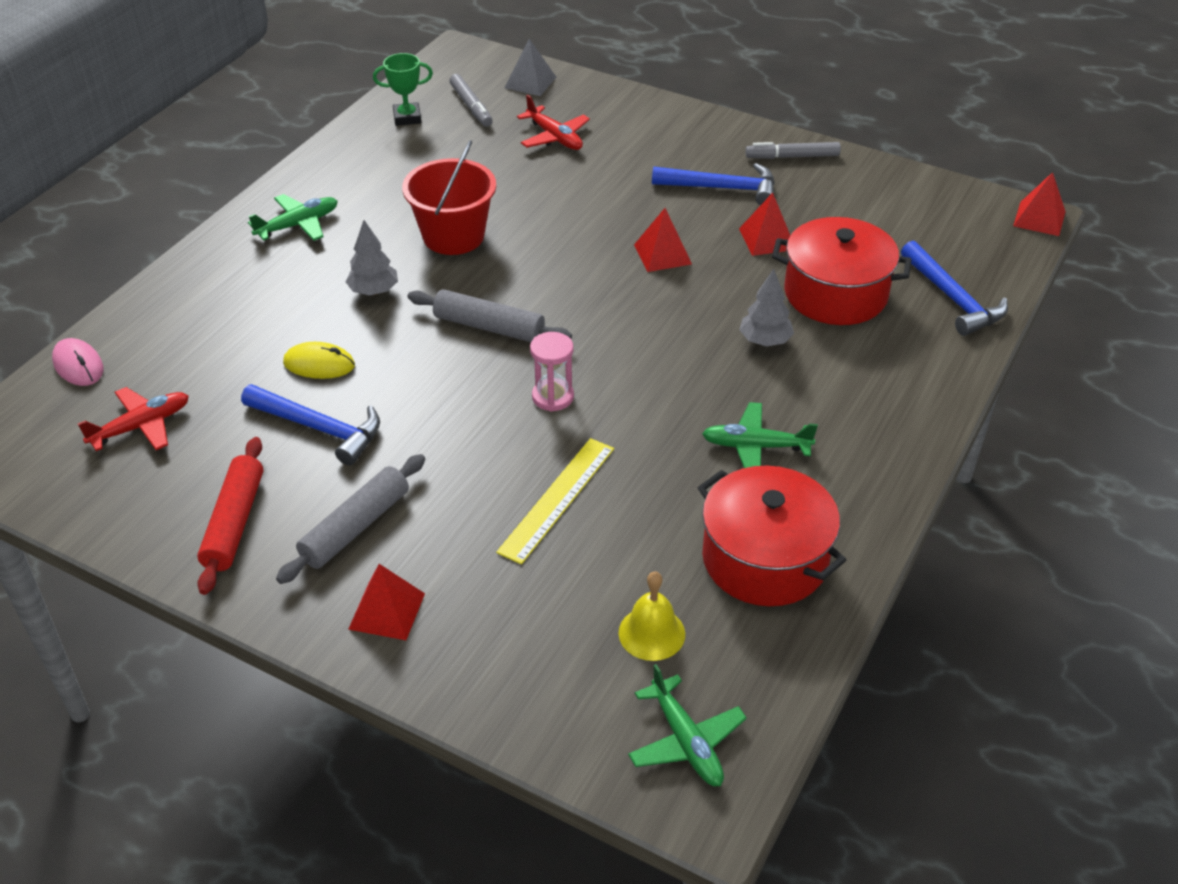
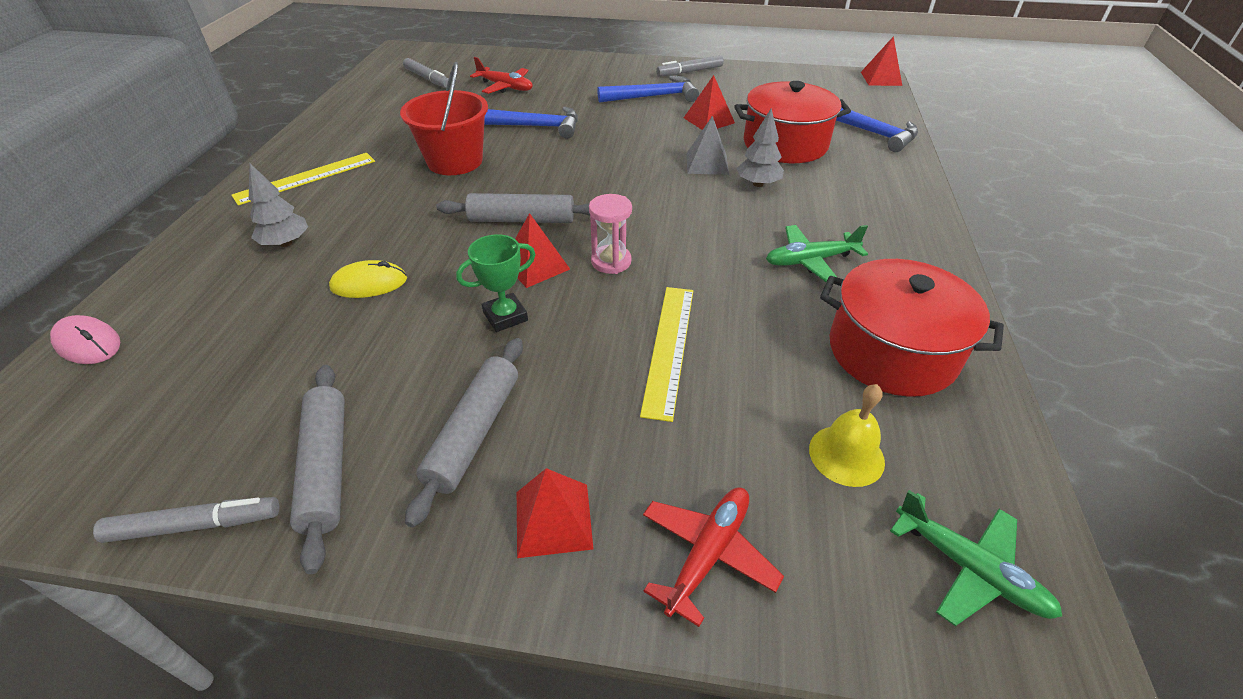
camera: 20 degrees left, 0 degrees up
red plane [78,387,189,451] -> red plane moved to [643,488,784,627]
red rolling pin [197,437,263,595] -> grey rolling pin [290,365,345,574]
blue hammer [241,384,380,465] -> blue hammer moved to [484,107,578,139]
green plane [248,194,338,241] -> yellow ruler [232,153,375,205]
grey tree [346,220,398,296] -> grey tree moved to [249,164,308,247]
green trophy [373,53,433,126] -> green trophy moved to [456,234,536,332]
grey pyramid [505,39,556,96] -> grey pyramid moved to [686,116,729,175]
red pyramid [634,208,692,272] -> red pyramid moved to [515,213,570,288]
none -> grey marker [93,497,279,543]

